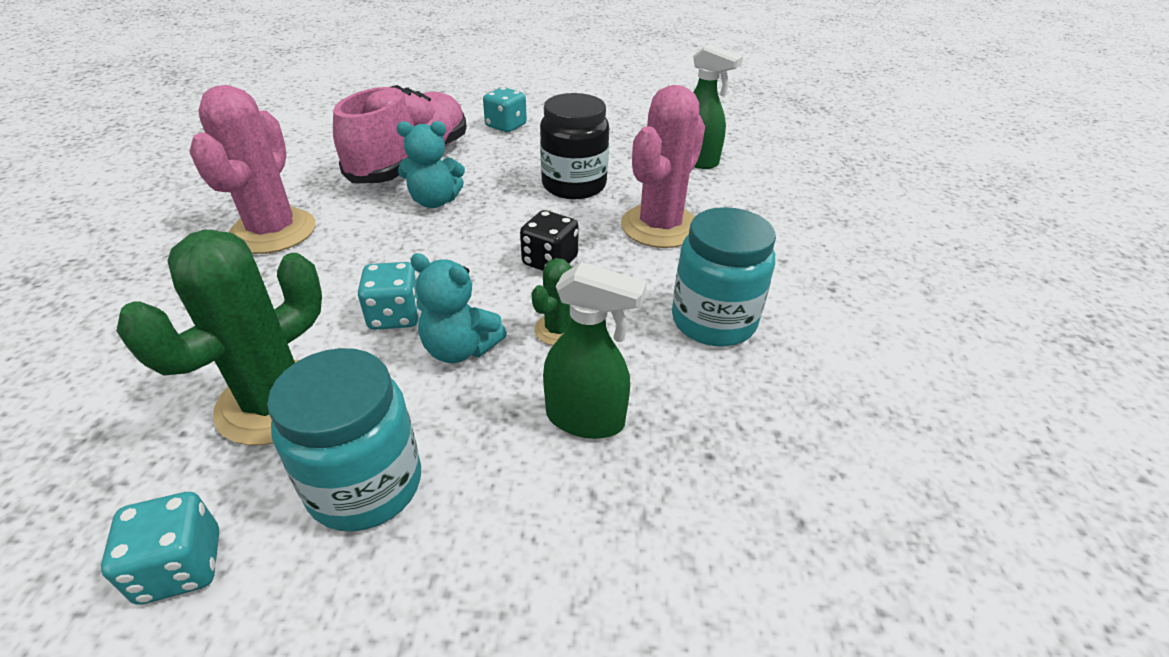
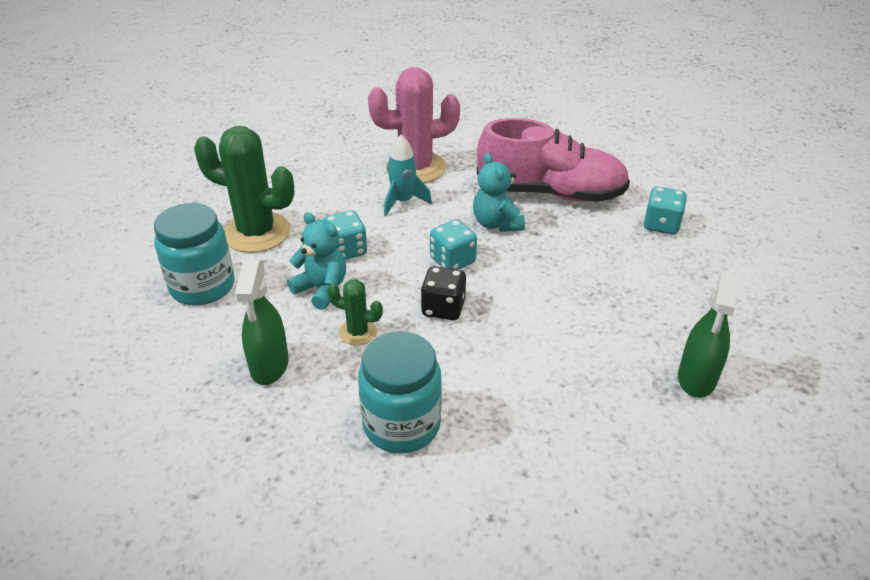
camera: 75 degrees right, 0 degrees up
turquoise dice [101,492,219,605] -> turquoise dice moved to [430,219,477,270]
turquoise teddy bear [410,253,507,363] -> turquoise teddy bear turned 120 degrees clockwise [287,212,346,310]
black jar [540,93,609,199] -> none
pink cactus [621,85,705,248] -> none
none -> turquoise rocket [384,135,432,216]

